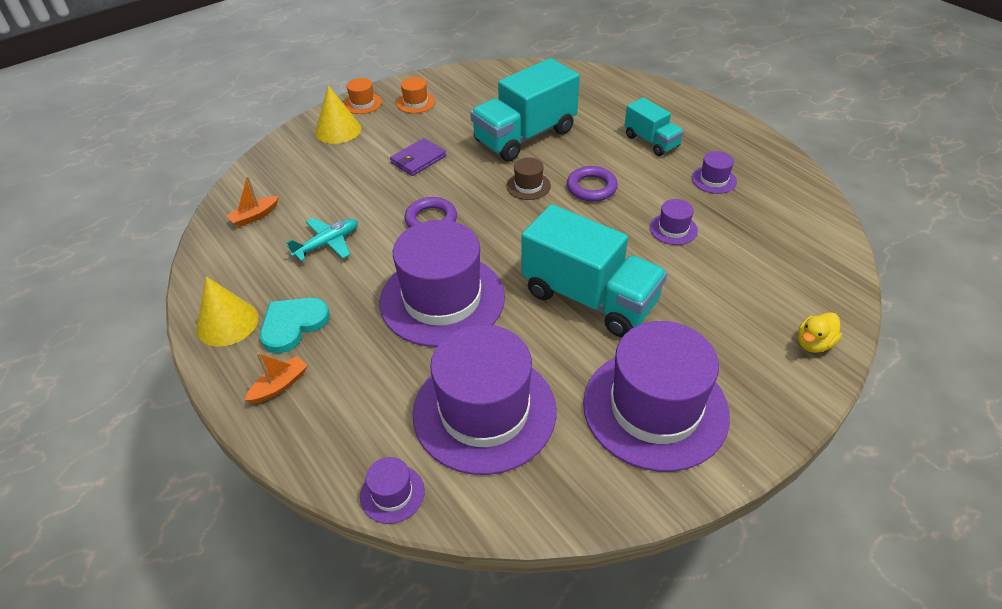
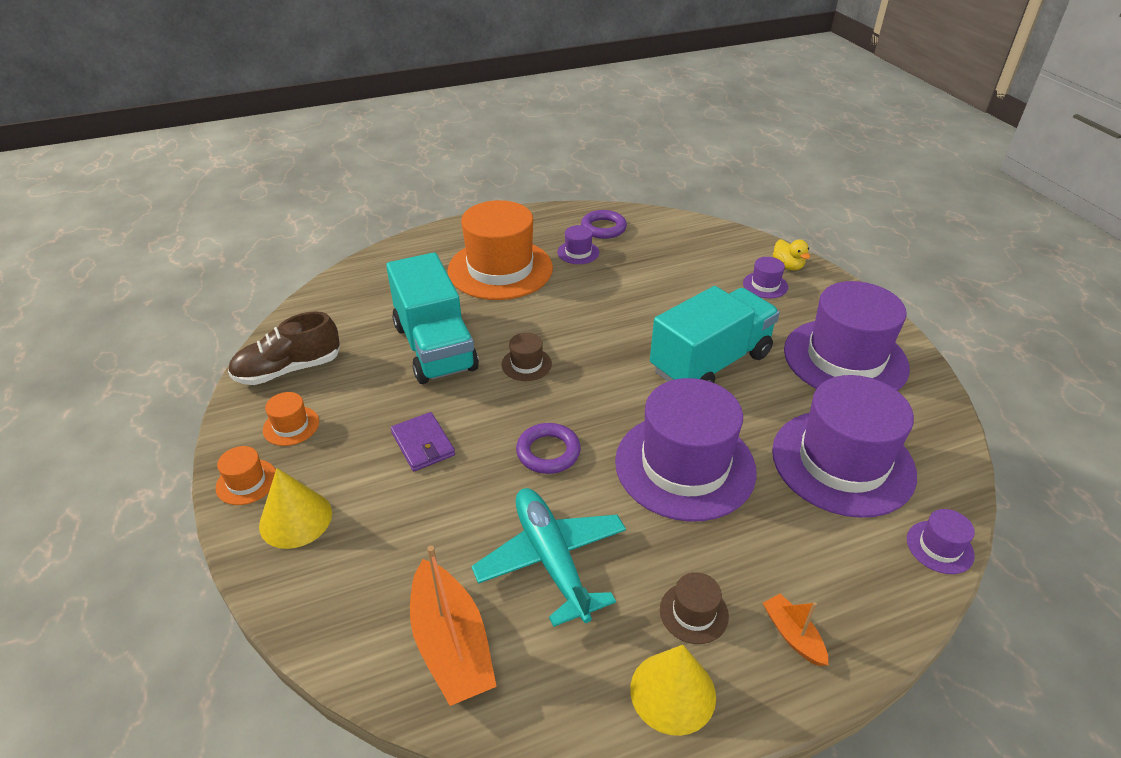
camera: 75 degrees left, 5 degrees down
orange boat [227,176,279,227] -> orange boat [410,545,497,706], size x1.95
turquoise heart [260,298,330,353] -> brown hat [660,572,729,644]
turquoise plane [287,218,358,261] -> turquoise plane [471,488,626,627], size x1.62
purple ring [567,166,618,202] -> purple ring moved to [581,210,627,239]
turquoise truck [624,98,684,156] -> orange hat [448,200,553,300]
purple hat [650,199,698,245] -> purple hat moved to [743,257,788,298]
none -> brown shoe [228,311,340,385]

